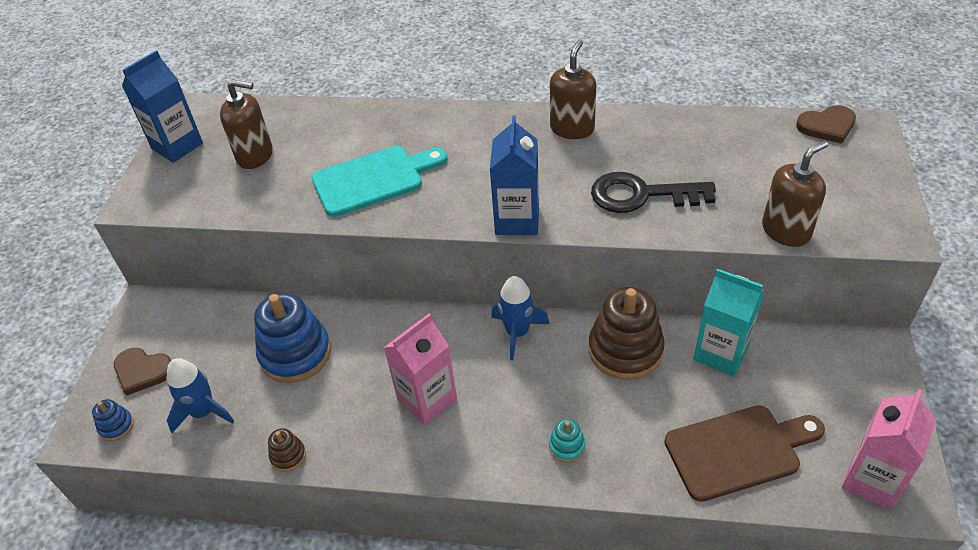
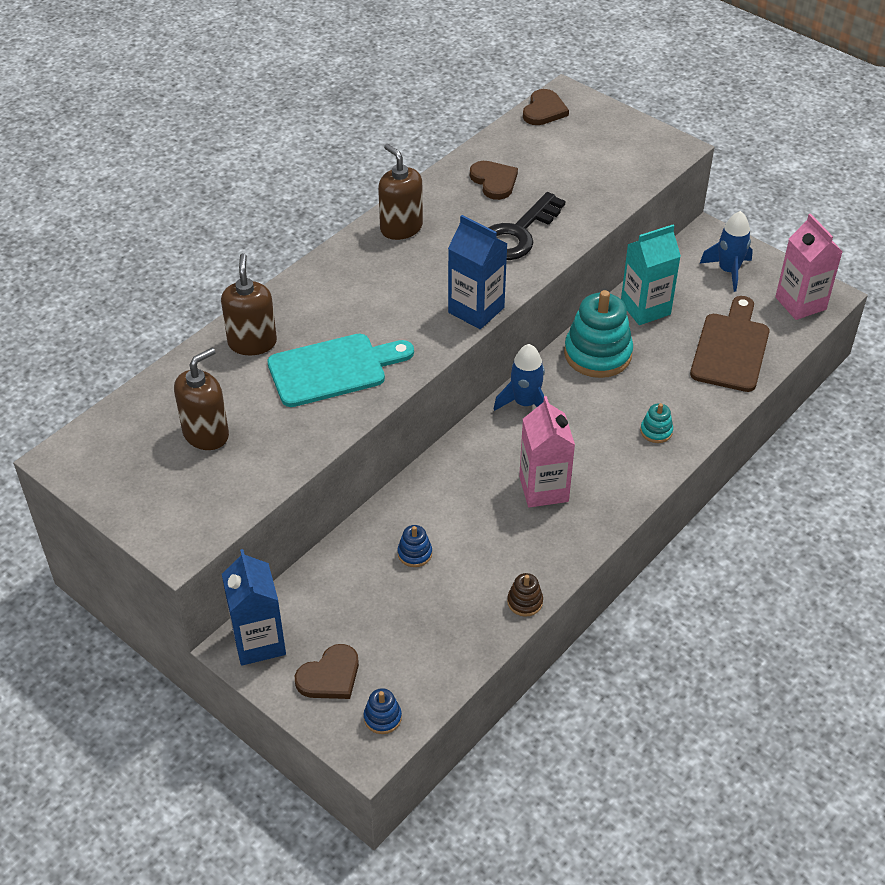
camera: 60 degrees left, 0 degrees up
blue carton [122,50,203,163] -> blue carton moved to [222,549,286,665]
blue rocket [167,358,235,433] -> blue rocket moved to [700,211,753,292]
blue stacking toy [254,293,331,383] -> blue stacking toy [398,525,432,567], size x0.45
turquoise cutting board [312,146,448,217] -> turquoise cutting board turned 60 degrees clockwise [267,334,414,407]
brown stacking toy [589,287,665,380] -> turquoise stacking toy [564,290,633,378]
brown soap dispenser [762,141,828,247] -> brown soap dispenser moved to [221,253,277,355]
none -> brown heart [470,161,518,200]

